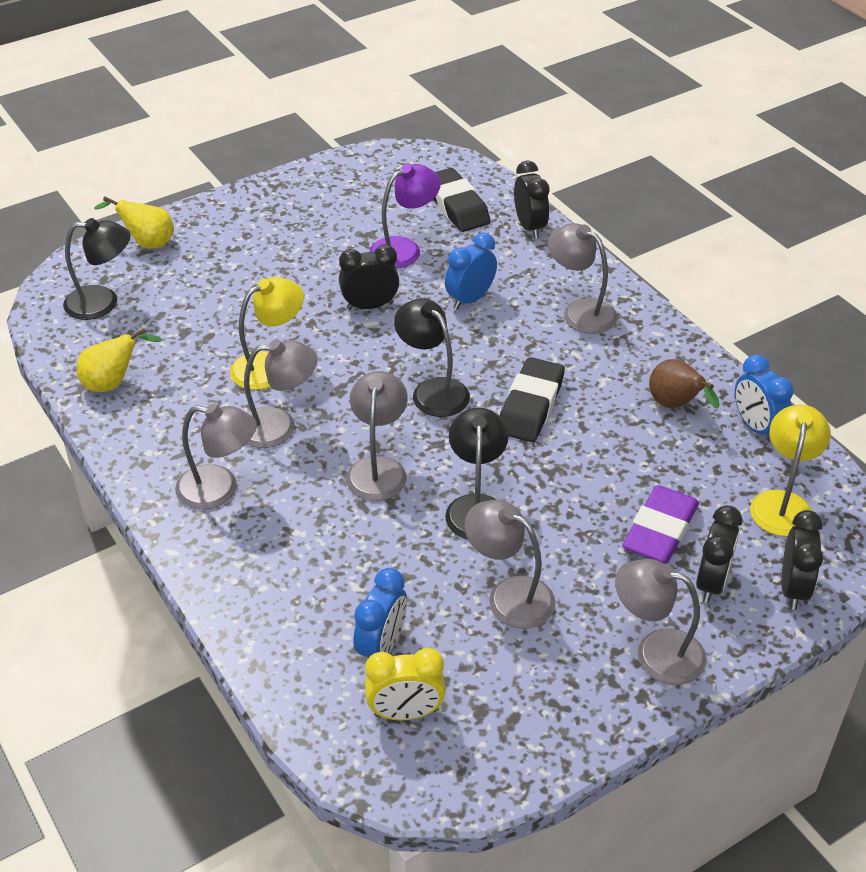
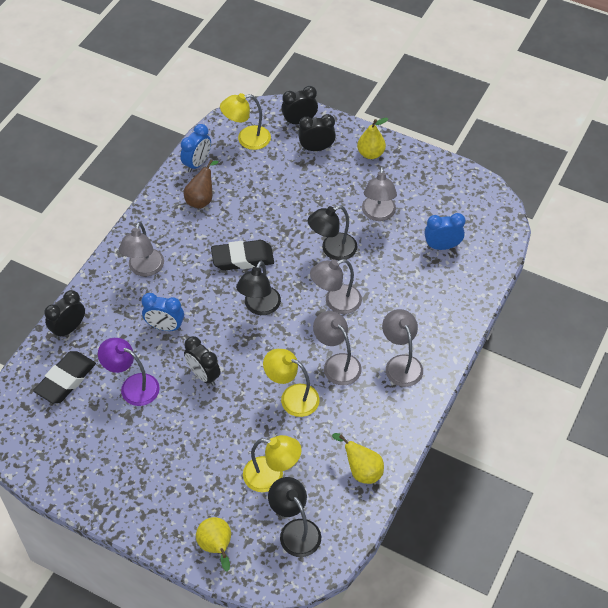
camera: 120 degrees left, 10 degrees up
yellow clock [365,648,446,720] -> none
grey lamp [615,559,707,685] -> yellow pear [357,118,389,159]
purple eraser [623,485,699,564] -> none
none -> yellow lamp [243,435,302,492]

